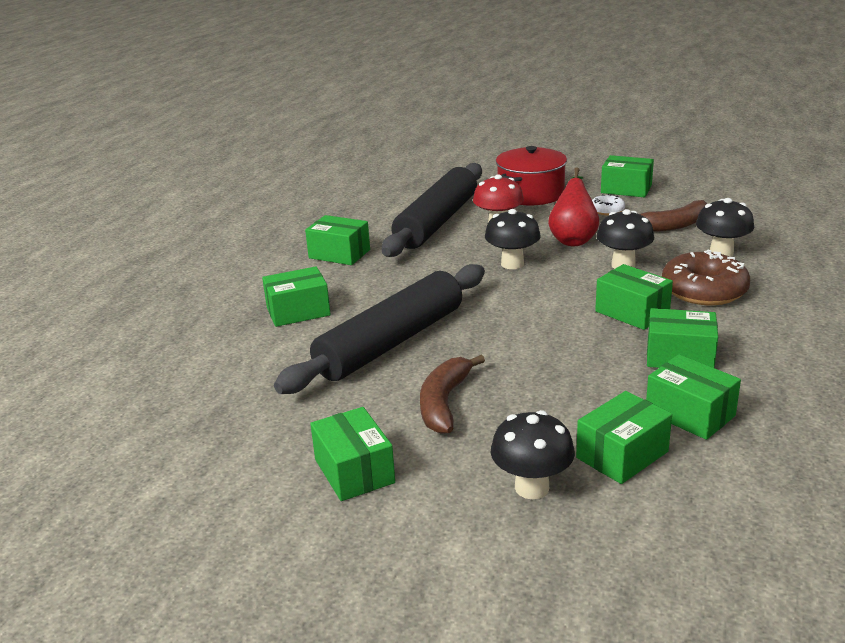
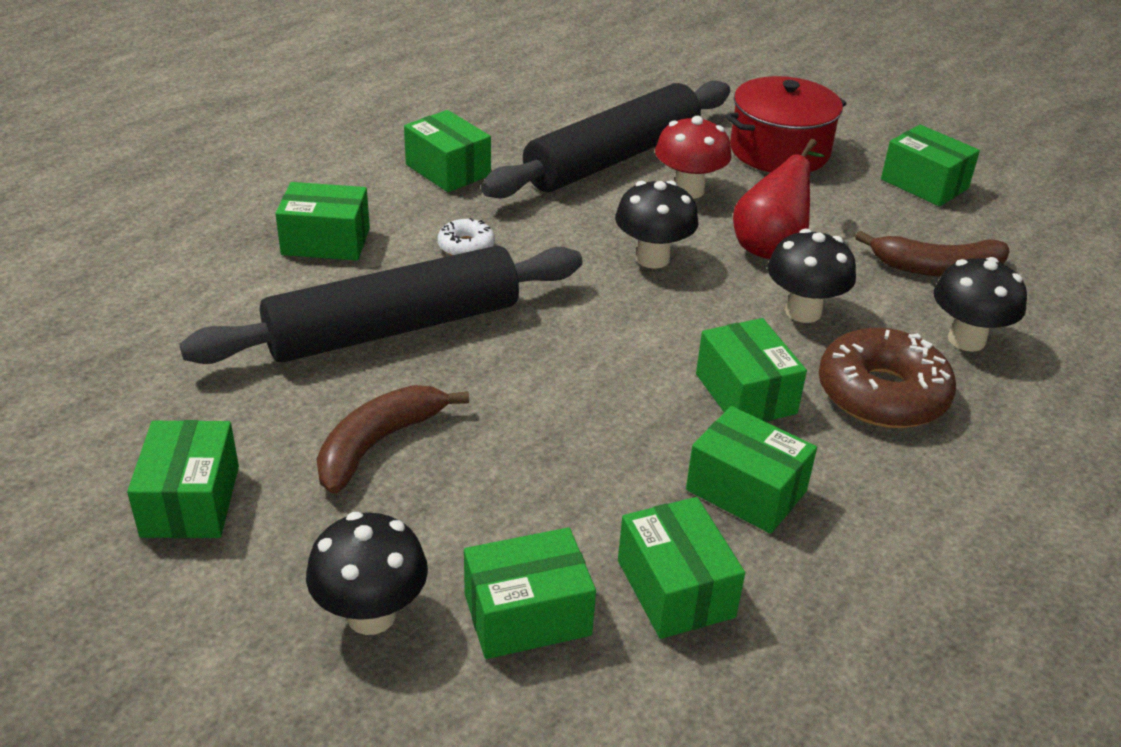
camera: 20 degrees right, 10 degrees up
white donut [592,194,625,215] -> white donut moved to [437,218,495,256]

